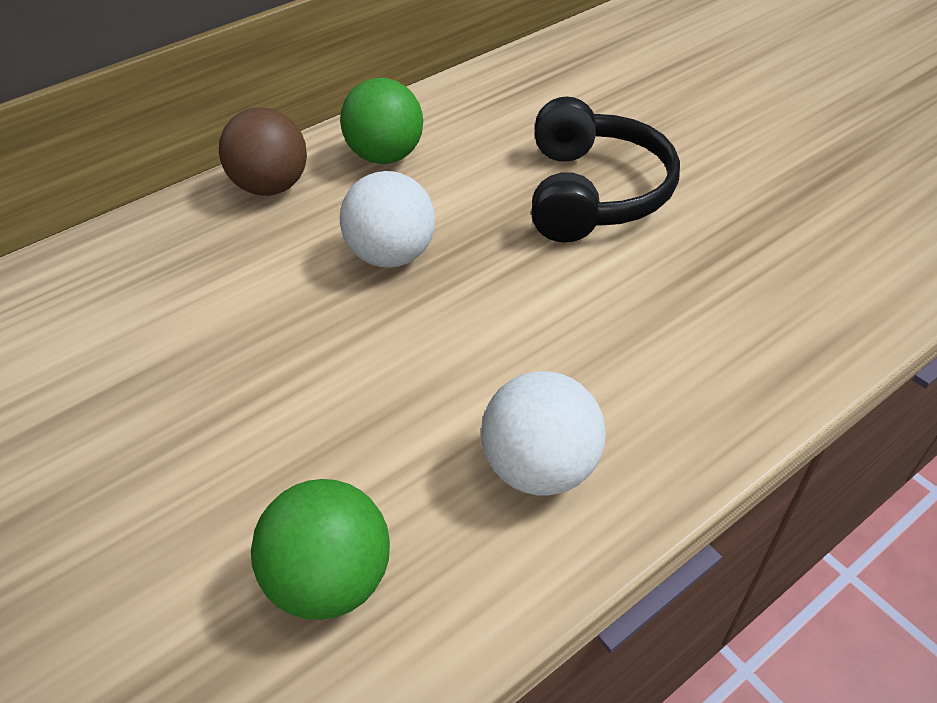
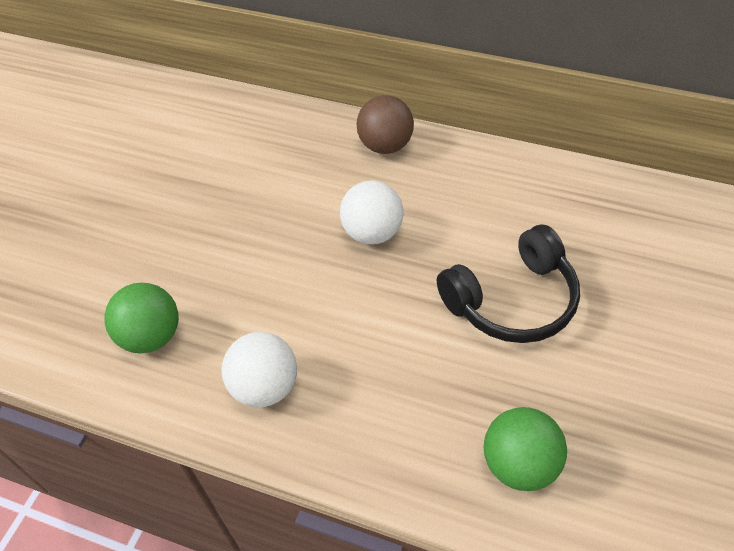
camera: 55 degrees right, 5 degrees up
green ball [340,78,423,164] -> green ball moved to [484,407,567,491]

